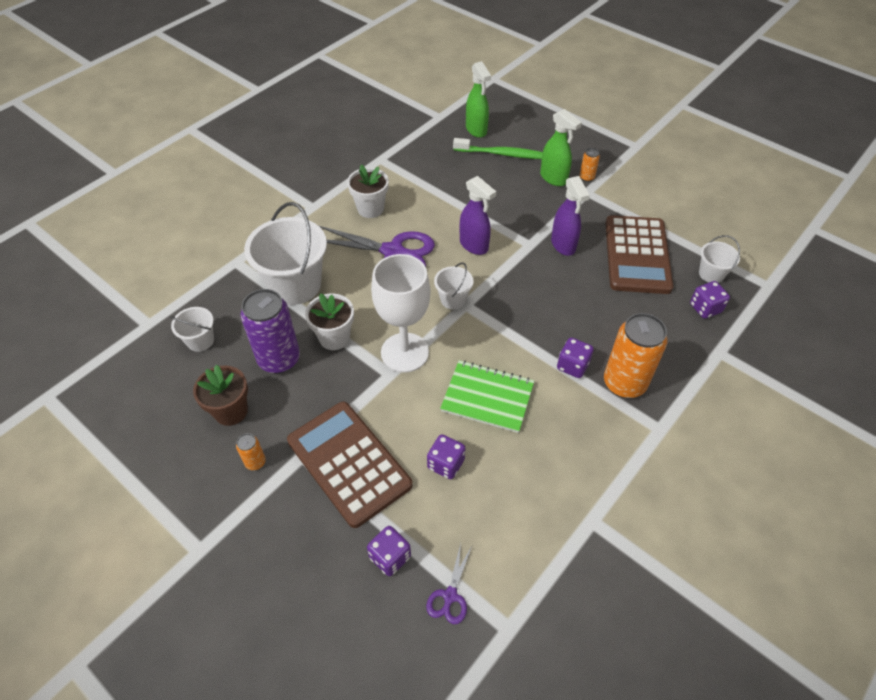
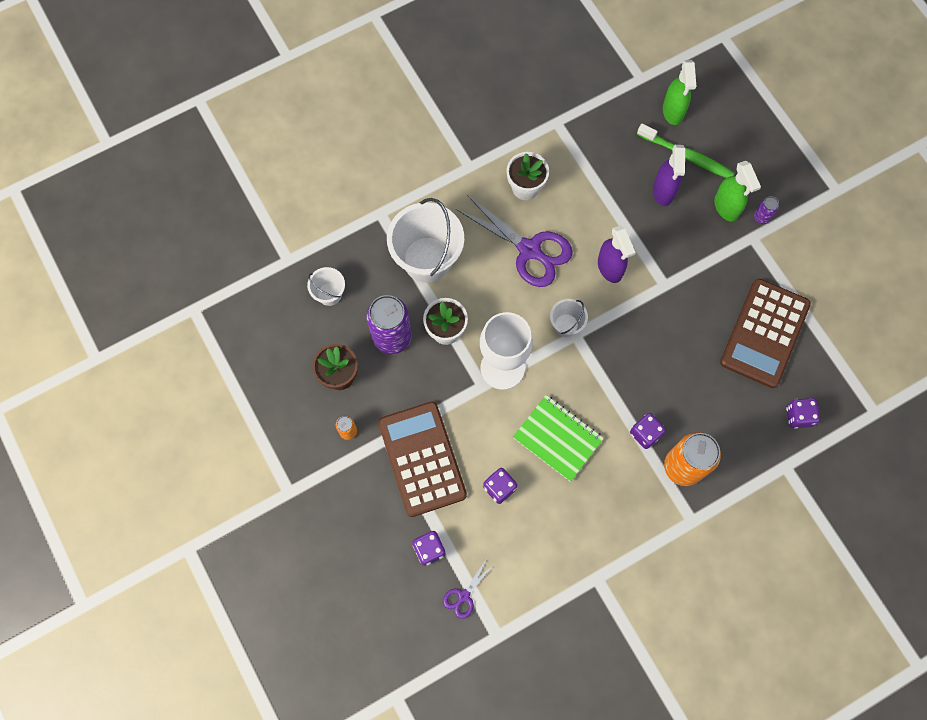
camera: 20 degrees right, 20 degrees up
purple spray bottle [551,176,590,256] -> purple spray bottle moved to [653,145,685,206]
orange can [580,148,600,182] -> purple can [754,196,779,224]
white bucket [699,235,740,283] -> none

